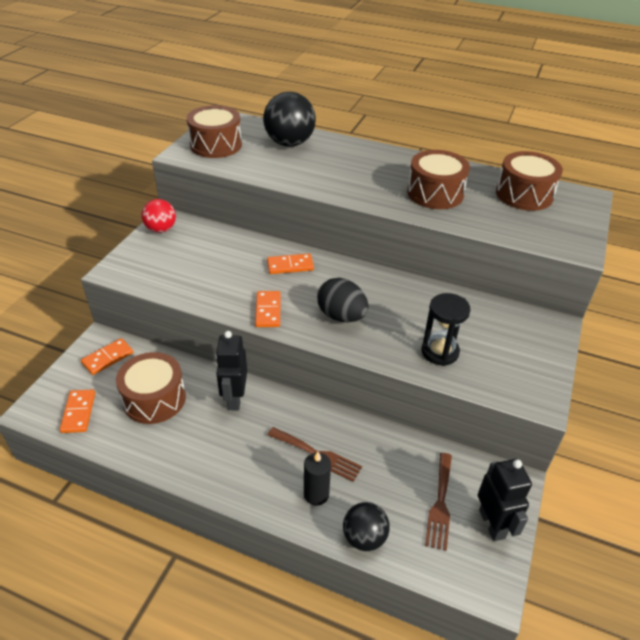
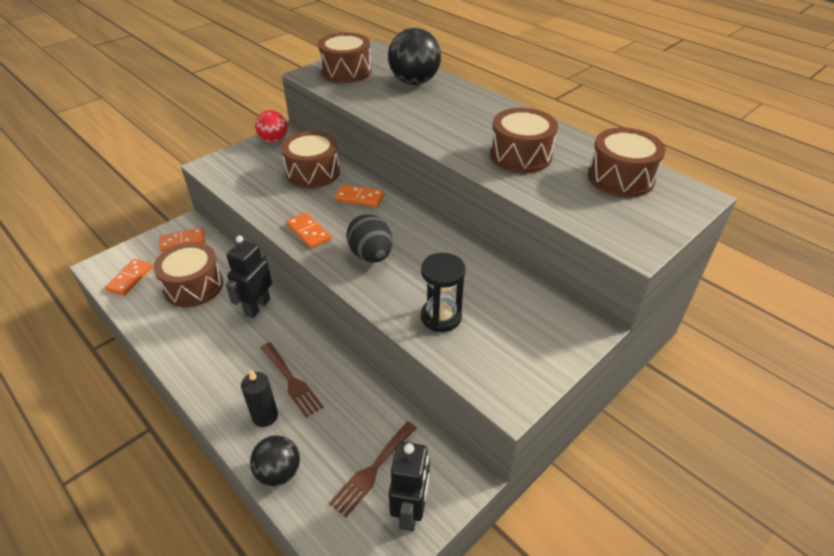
camera: 25 degrees right, 0 degrees up
orange domino [255,291,281,327] -> orange domino turned 60 degrees counterclockwise [286,212,331,248]
none -> brown drum [281,131,340,188]

